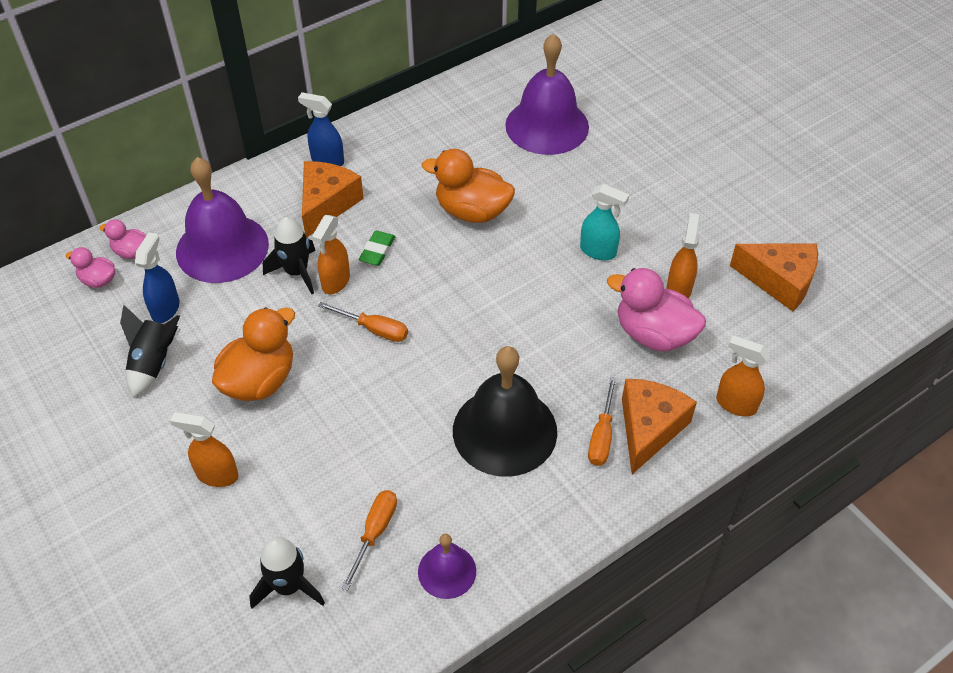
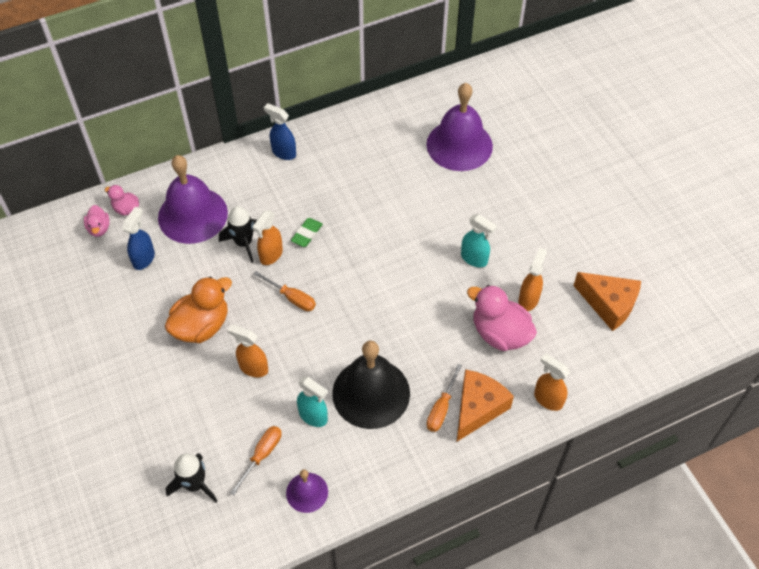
camera: 10 degrees right, 5 degrees up
pink duck [66,247,115,288] -> pink duck turned 135 degrees counterclockwise [84,205,110,237]
black rocket [120,305,180,397] -> none
orange spray bottle [170,412,239,487] -> orange spray bottle moved to [227,324,268,377]
orange cheese [302,161,364,238] -> none
orange duck [422,149,515,223] -> none
none -> turquoise spray bottle [297,376,328,427]

